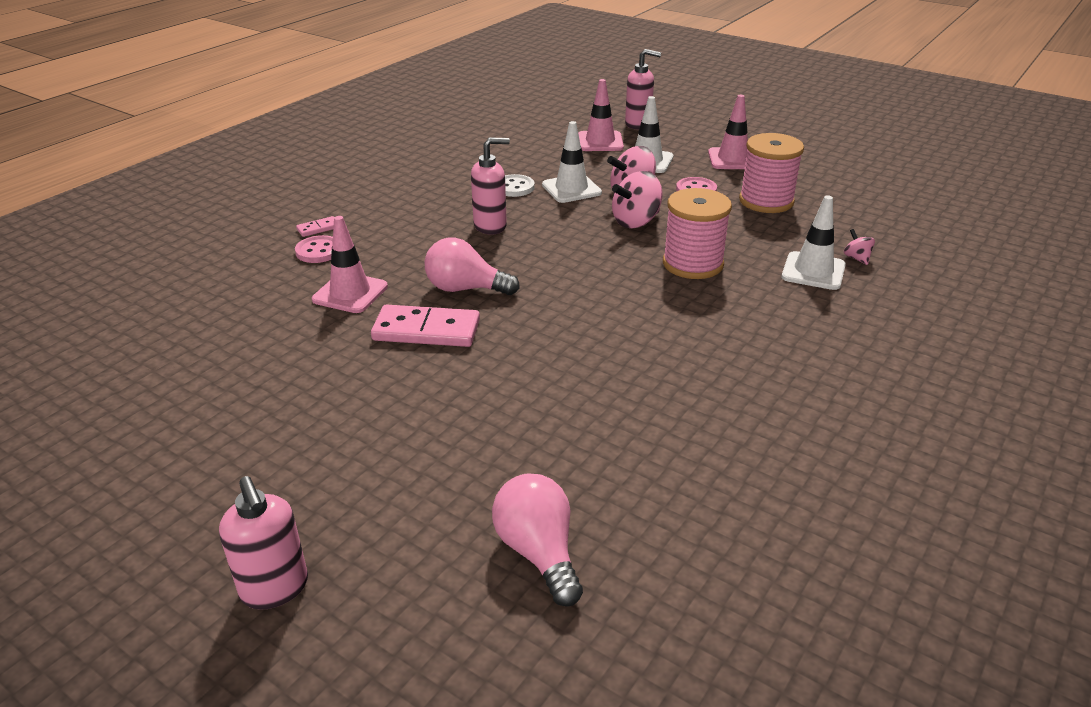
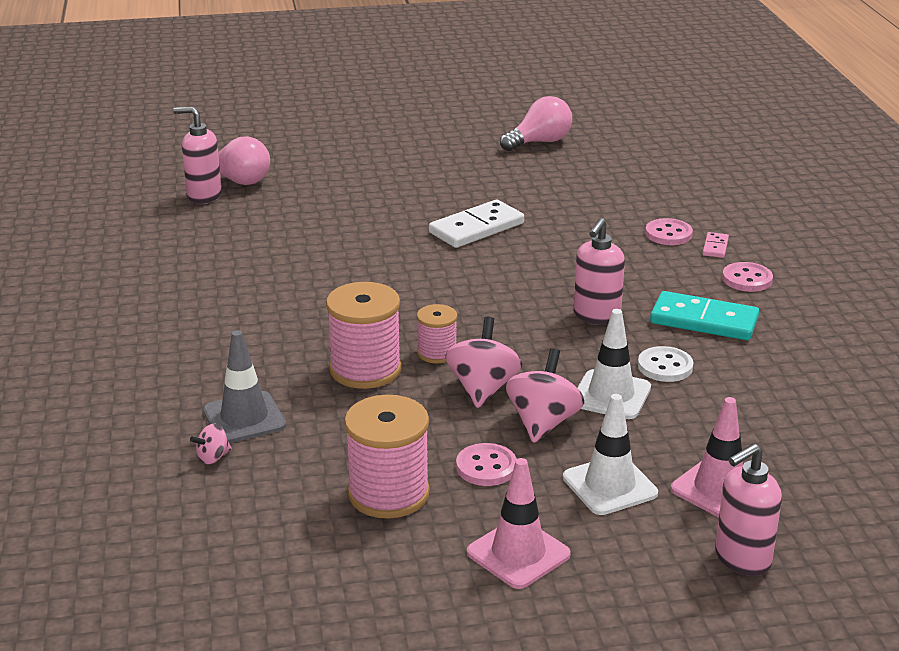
camera: 135 degrees right, 5 degrees down
pink soap dispenser [219,476,308,610] -> pink soap dispenser moved to [173,106,222,204]
pink traffic cone [312,216,388,313] -> none
pink domino [371,305,480,347] -> white domino [429,200,524,248]
pink light bulb [425,237,520,295] -> pink light bulb moved to [500,96,572,151]
white traffic cone [781,195,846,290] -> grey traffic cone [203,330,286,443]
pink spinning top [844,229,875,265] -> pink spinning top turned 120 degrees clockwise [190,424,232,464]
none -> pink spool [417,304,457,363]
none -> turquoise domino [650,291,759,340]
none -> pink button [722,262,773,292]

